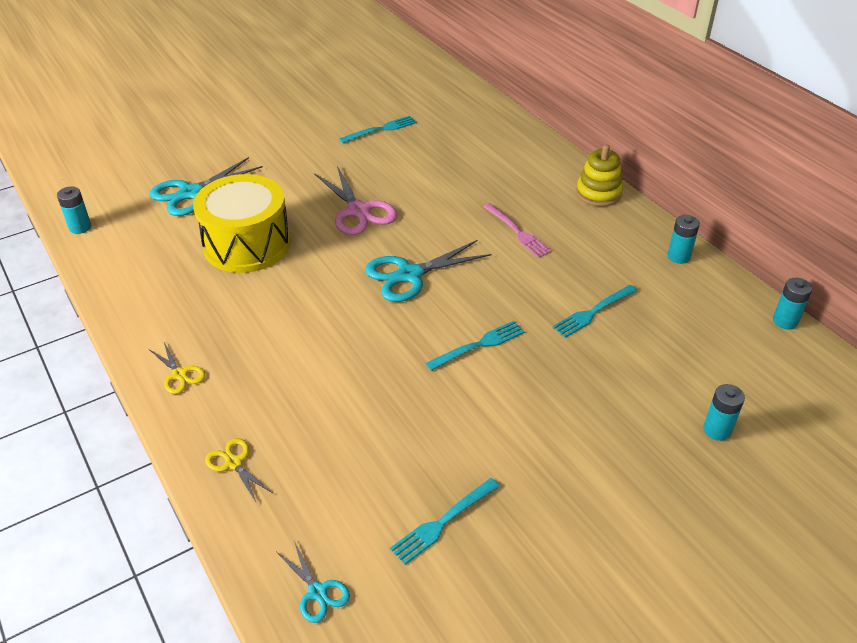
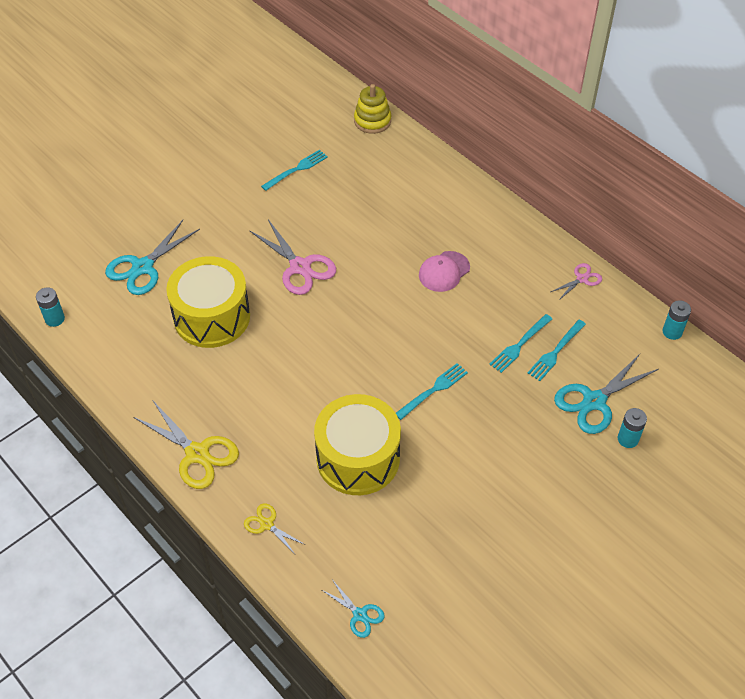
camera: 10 degrees left, 10 degrees up
yellow scissors [149,342,206,394] -> yellow scissors [133,401,239,489], size x1.88
turquoise scissors [365,240,492,302] -> turquoise scissors moved to [554,354,659,434]
turquoise fork [390,478,500,565] -> turquoise fork moved to [528,320,586,381]
pink fork [483,203,552,258] -> pink cap [419,251,470,292]
yellow stacking toy [576,145,623,207] -> yellow stacking toy moved to [354,84,391,134]
turquoise battery [668,215,700,264] -> pink scissors [551,263,602,301]
none -> yellow drum [314,394,401,495]

